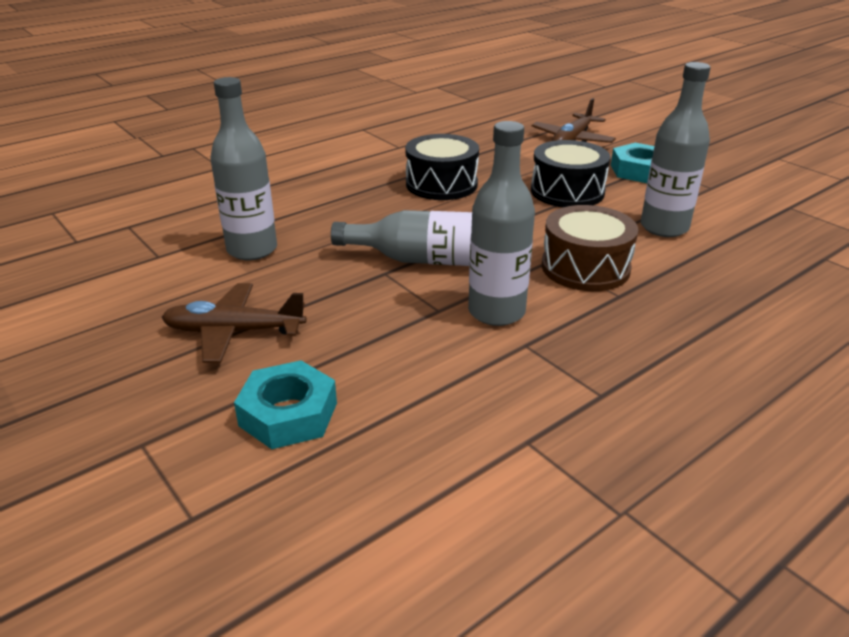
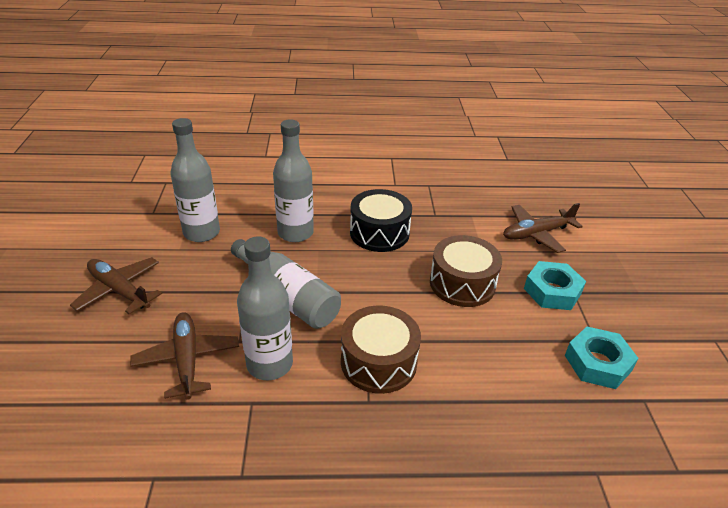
camera: 35 degrees right, 5 degrees up
turquoise nut [234,360,337,449] -> turquoise nut moved to [565,327,639,389]
black drum [531,140,610,207] -> brown drum [430,235,502,307]
grey bottle [641,62,711,237] -> grey bottle moved to [273,119,314,242]
none -> brown plane [130,312,239,400]

